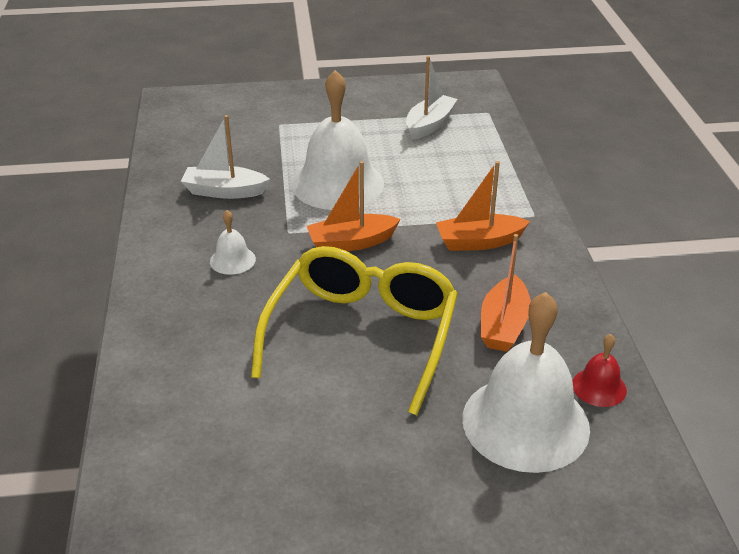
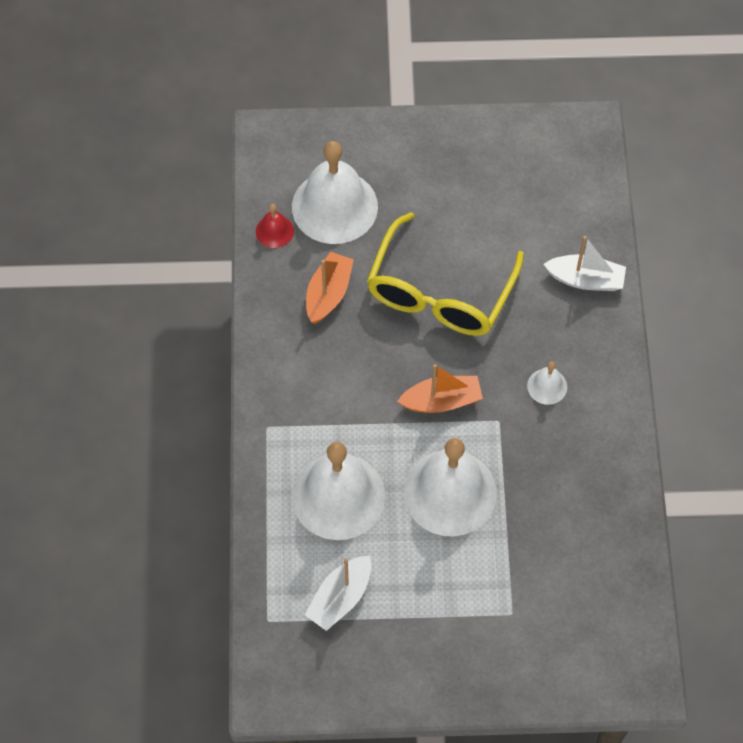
camera: 175 degrees left, 25 degrees up
white boat [181,115,270,199] -> white boat moved to [544,236,626,291]
orange boat [436,161,530,251] -> none
none -> white bell [292,442,385,540]

